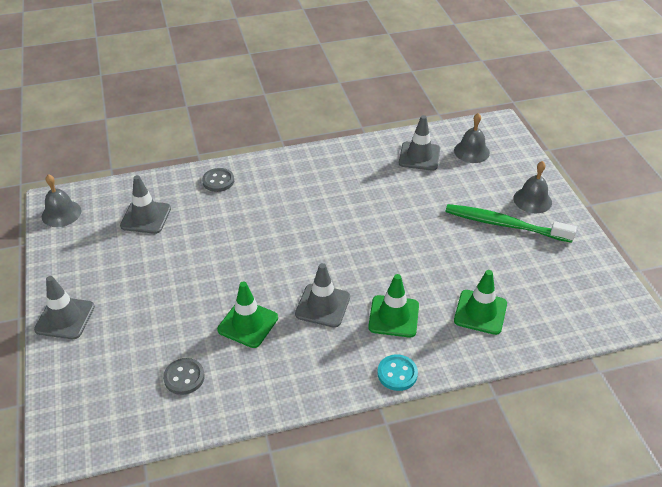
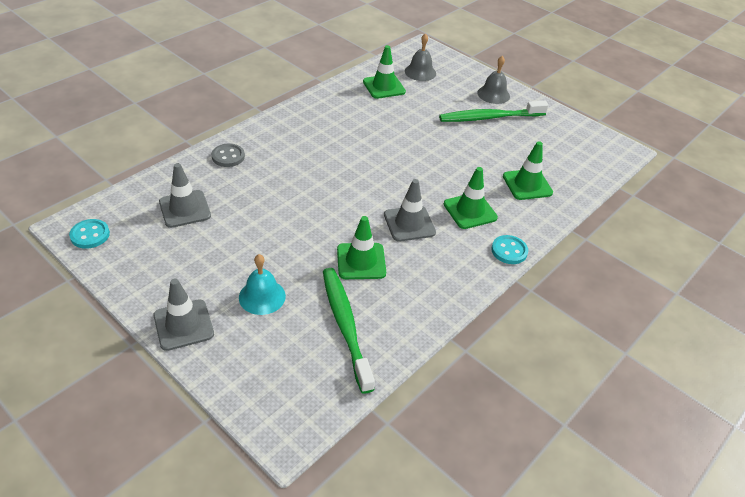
camera: 35 degrees left, 0 degrees up
grey bell [42,174,81,227] -> turquoise button [69,219,110,249]
grey button [163,358,205,395] -> green toothbrush [323,268,375,394]
grey traffic cone [399,115,440,171] -> green traffic cone [363,45,406,99]
none -> turquoise bell [239,254,286,315]

